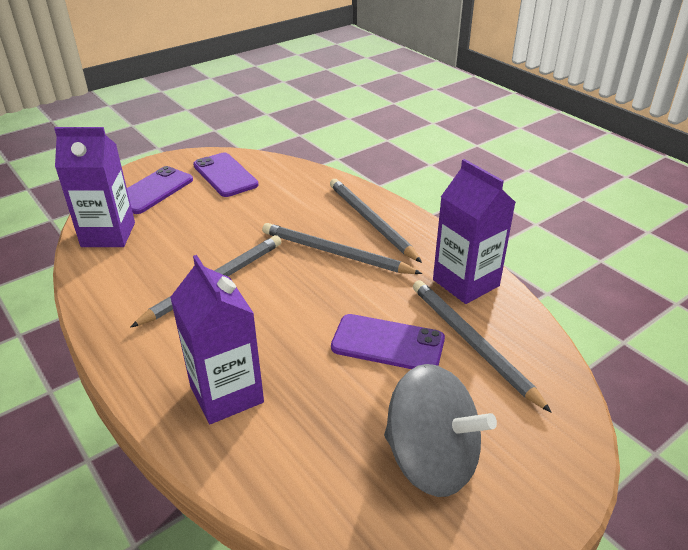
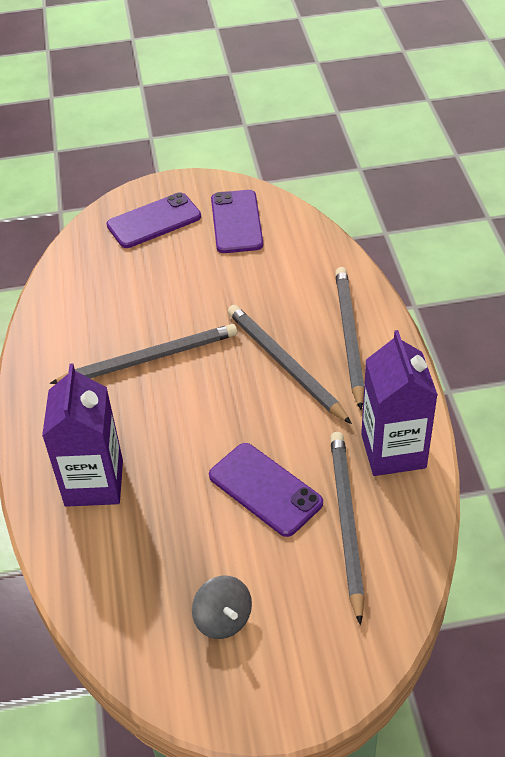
camera: 30 degrees right, 10 degrees up
purple carton [54,127,135,247] -> none
grey spinning top [384,364,497,497] -> grey spinning top [192,575,252,639], size x0.53

